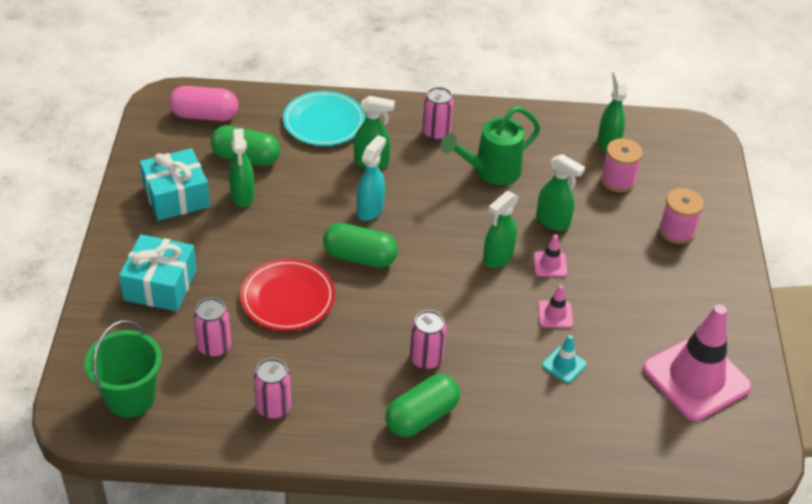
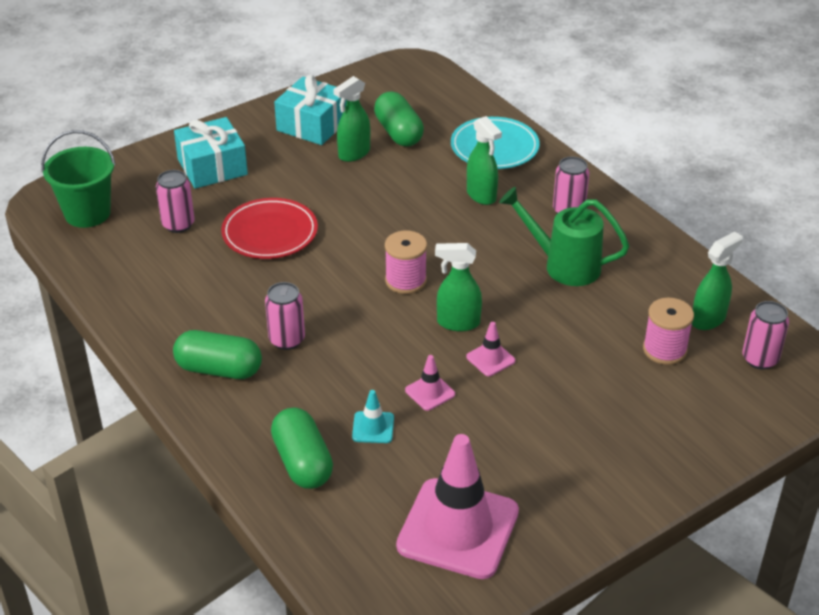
camera: 55 degrees right, 5 degrees down
pink capsule [169,86,238,121] -> none
pink can [254,358,291,419] -> pink can moved to [743,301,789,370]
green capsule [323,223,398,268] -> green capsule moved to [271,407,333,489]
turquoise spray bottle [356,135,386,221] -> none
green spray bottle [536,154,585,231] -> none
pink spool [659,188,704,244] -> pink spool moved to [385,230,427,294]

